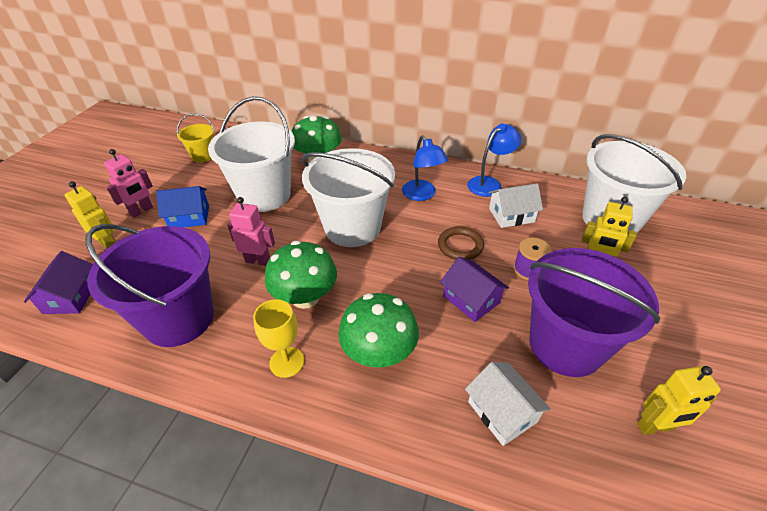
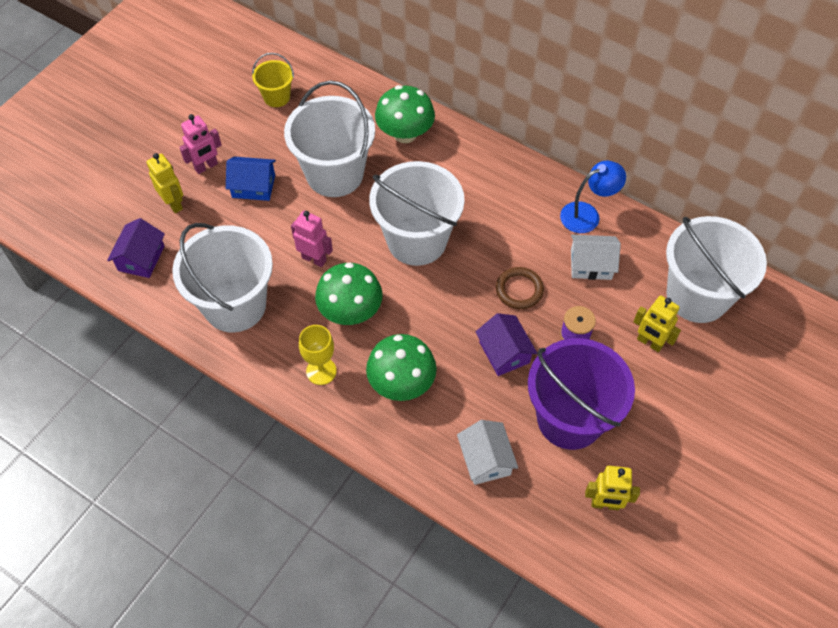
camera: 15 degrees right, 15 degrees up
purple bucket [85,224,214,347] -> white bucket [172,223,273,332]
blue lamp [402,135,448,201] -> none

